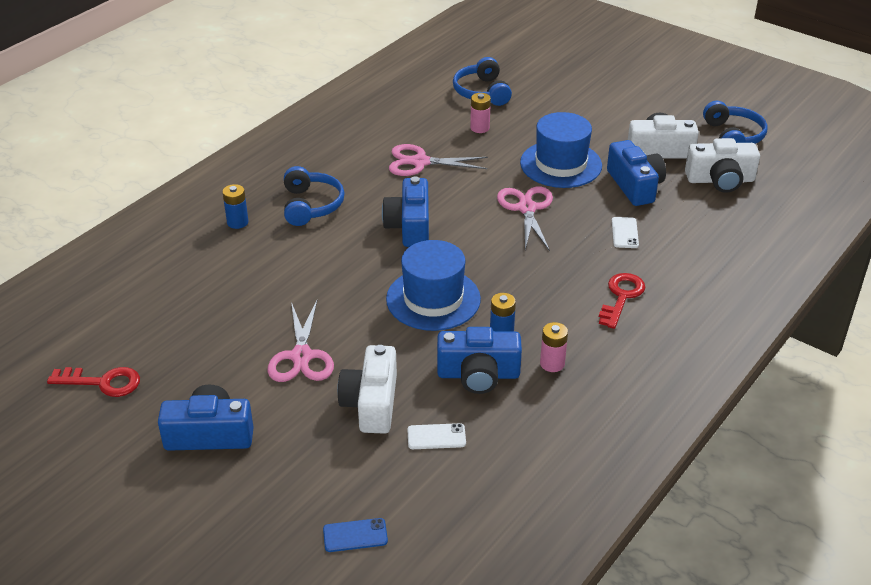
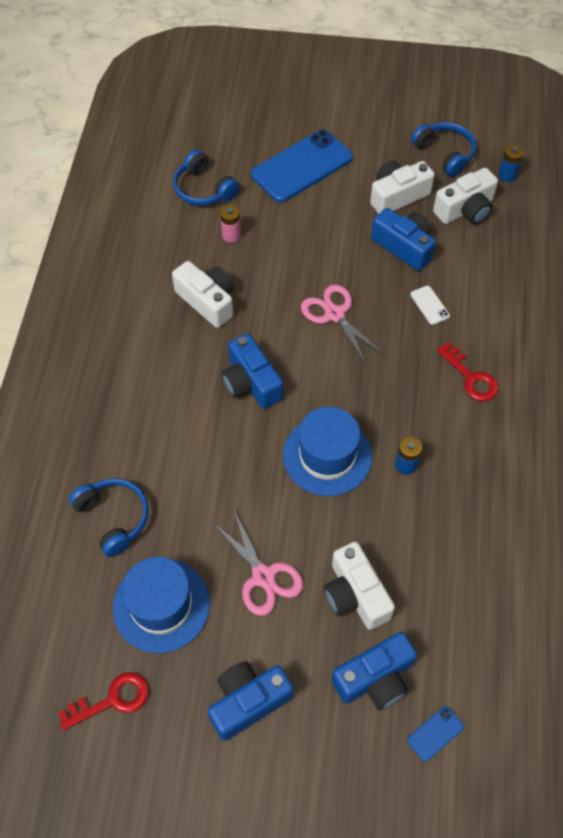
camera: 30 degrees left, 20 degrees up
blue battery [222,184,249,229] -> blue battery moved to [498,144,524,182]
blue headphones [284,166,345,226] -> blue headphones moved to [69,478,149,557]
pink scissors [389,144,488,176] -> white camera [172,261,234,328]
white phone [407,423,466,449] -> none
blue camera [437,327,522,394] -> blue camera moved to [332,632,417,710]
blue hat [520,112,602,188] -> blue hat moved to [113,557,210,653]
pink battery [540,322,568,372] -> none
red key [599,273,646,329] -> red key turned 150 degrees clockwise [437,342,499,401]
none -> blue phone [251,130,353,203]

